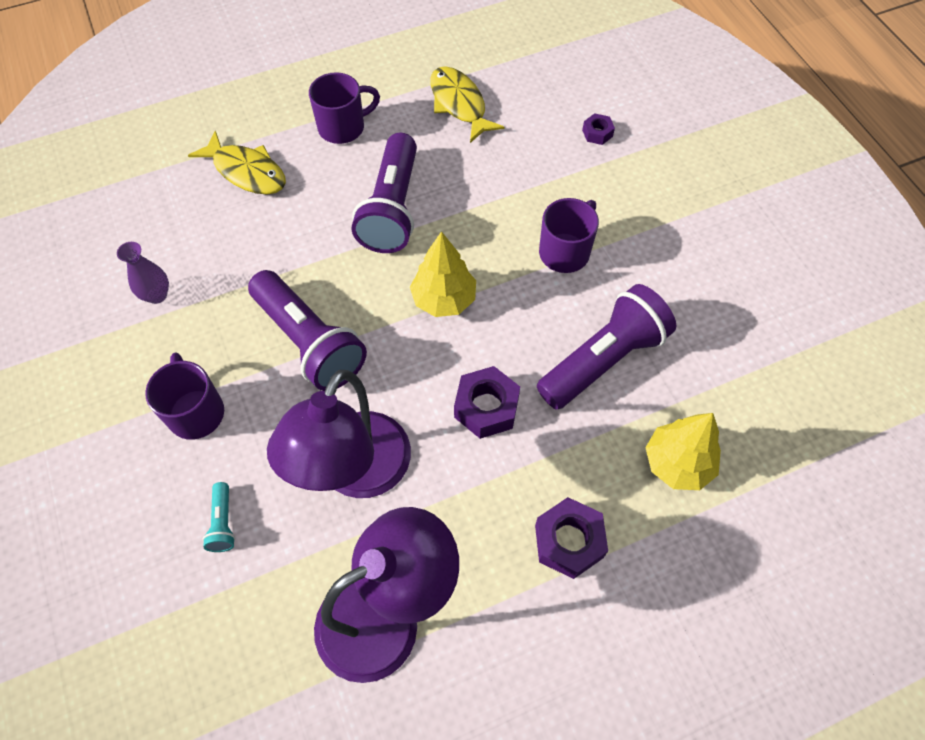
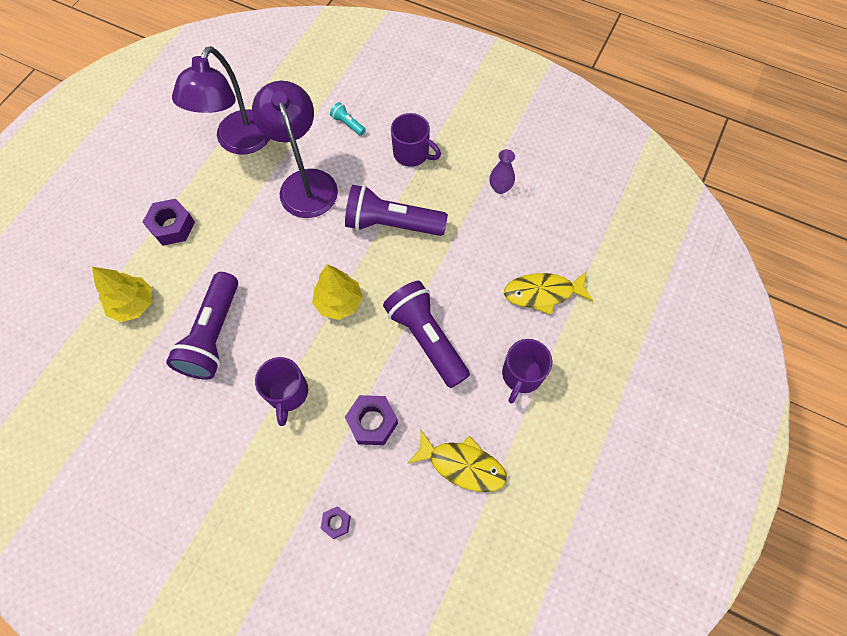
camera: 140 degrees right, 5 degrees up
purple nut [454,366,520,439] -> purple nut moved to [345,395,398,445]

